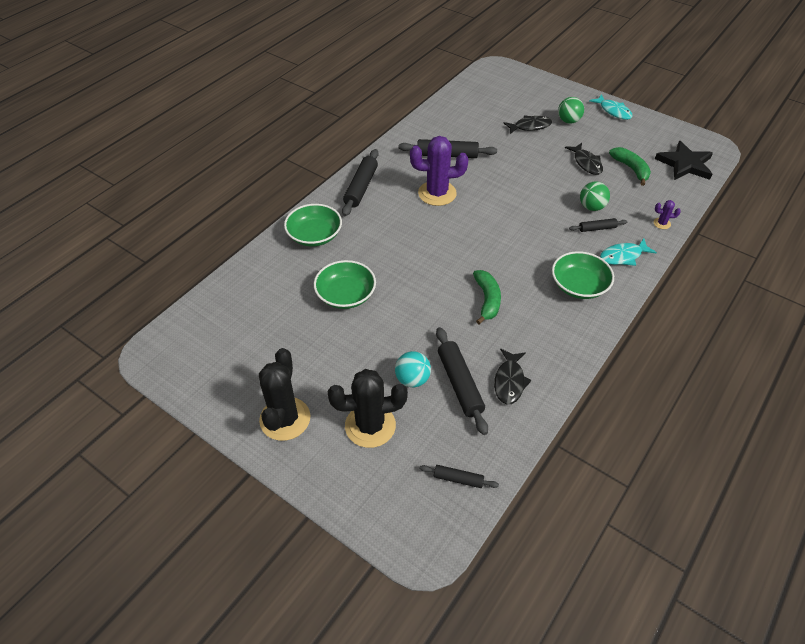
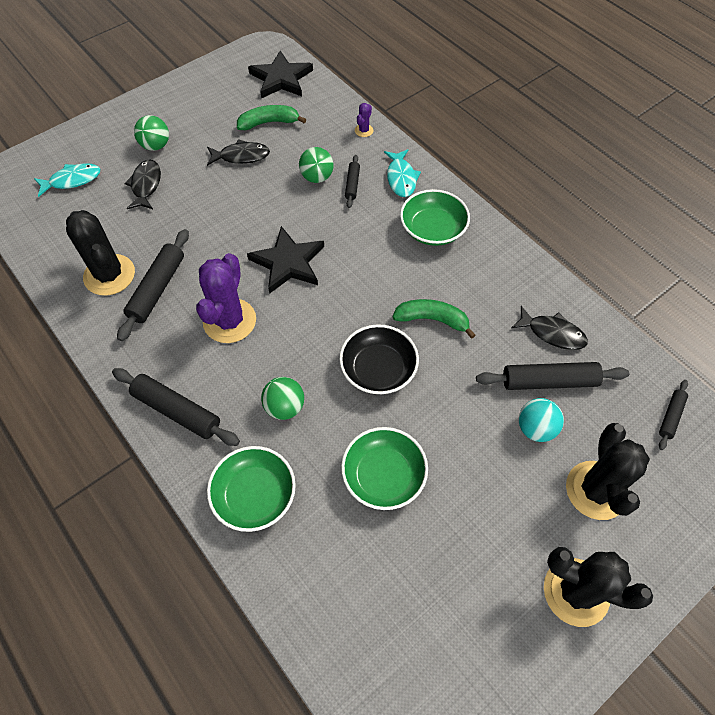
camera: 75 degrees left, 10 degrees up
turquoise fish [589,94,633,120] -> turquoise fish moved to [34,163,100,197]
none -> black cactus [66,210,135,296]
none -> black star [247,226,324,294]
none -> green ball [261,377,304,420]
none -> black bowl [339,324,419,394]

